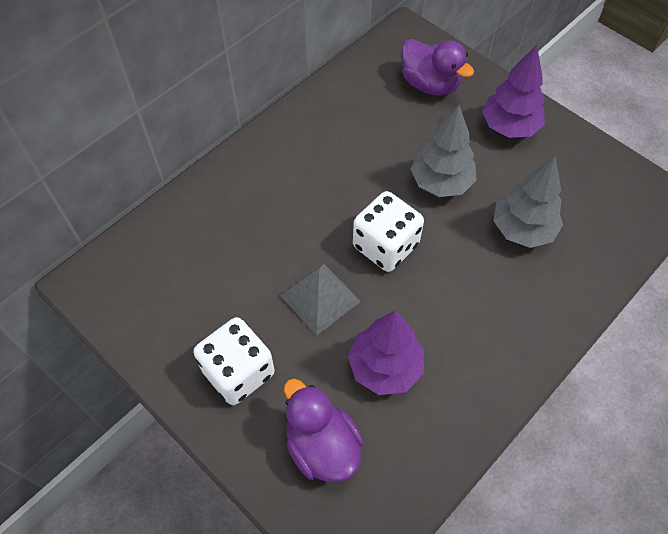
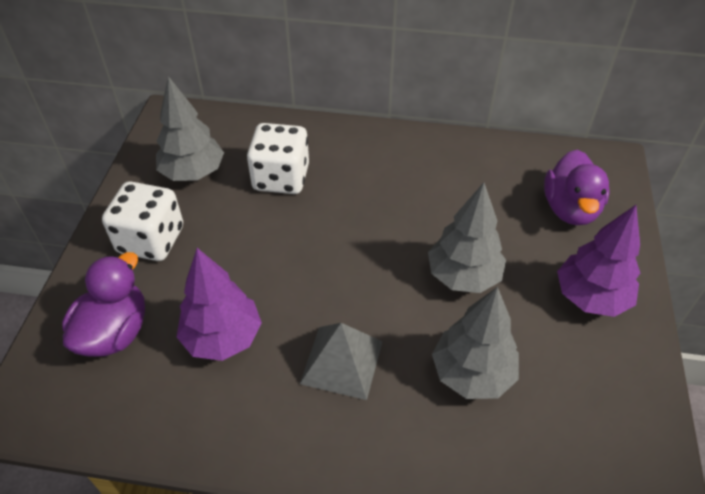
camera: 55 degrees right, 10 degrees down
grey pyramid [280,264,361,336] -> grey pyramid moved to [300,323,383,400]
white dice [353,191,424,272] -> white dice moved to [247,123,309,194]
none -> grey tree [156,76,224,181]

